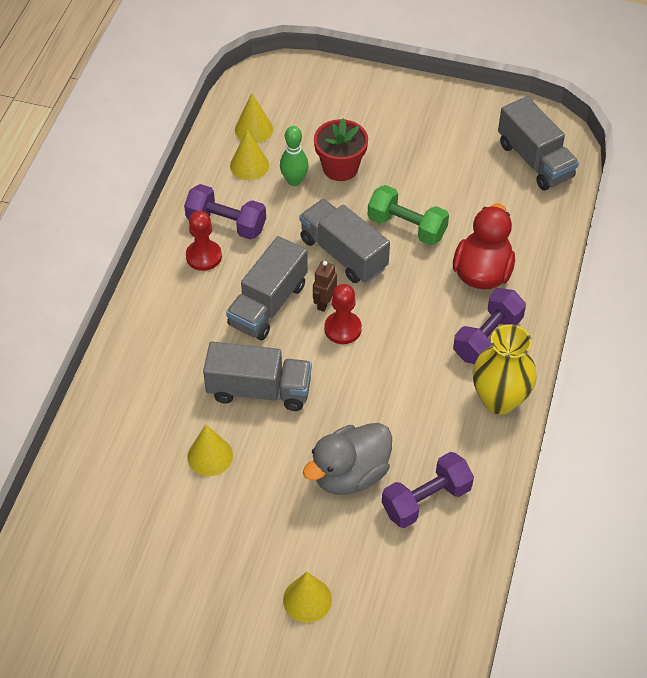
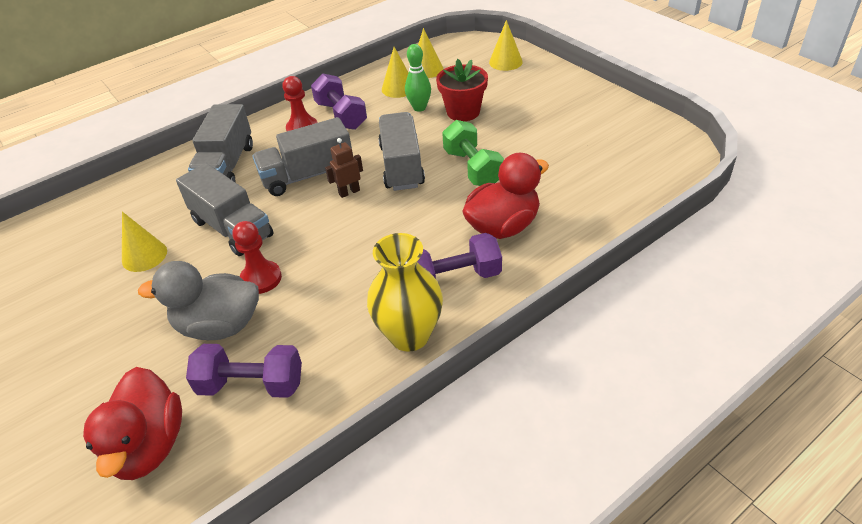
camera: 40 degrees right, 10 degrees down
yellow cone [283,572,332,623] -> yellow cone moved to [489,20,523,71]
red pawn [324,284,362,344] -> red pawn moved to [233,221,282,294]
grey truck [498,96,579,191] -> grey truck moved to [188,104,253,182]
none -> red duck [83,367,182,480]

